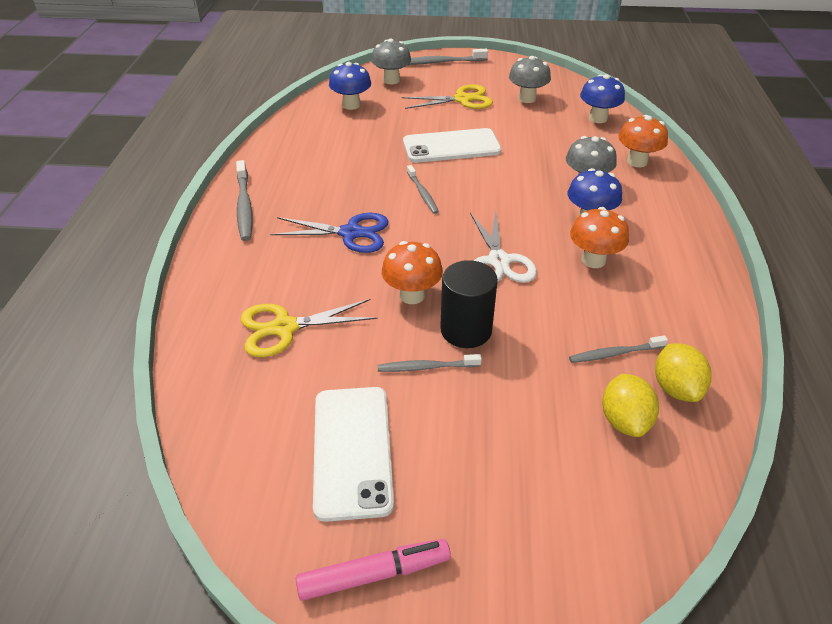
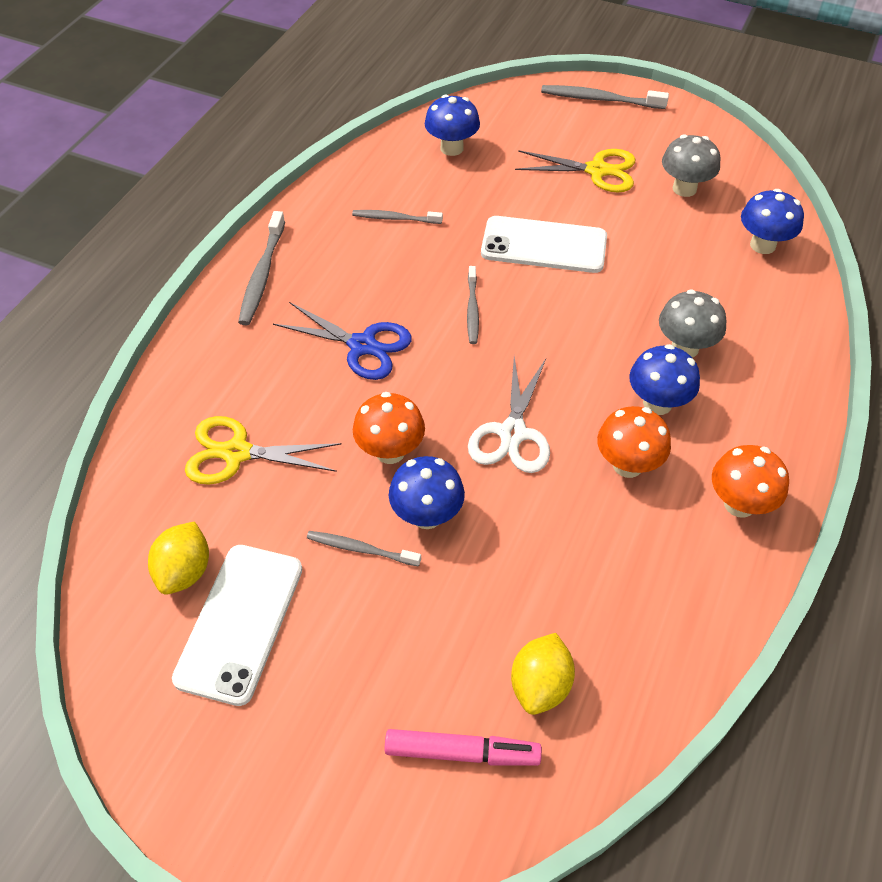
camera: 20 degrees right, 10 degrees up
pink marker [296,539,451,601] -> pink marker moved to [385,729,542,766]
grey mushroom [371,39,411,84] -> none
black cylinder [440,260,498,348] -> blue mushroom [389,456,465,529]
grey toothbrush [569,335,668,363] -> grey toothbrush moved to [352,210,443,224]
orange mushroom [618,115,668,167] -> orange mushroom moved to [712,445,789,518]
yellow lemon [655,344,712,402] -> yellow lemon moved to [148,521,209,595]

